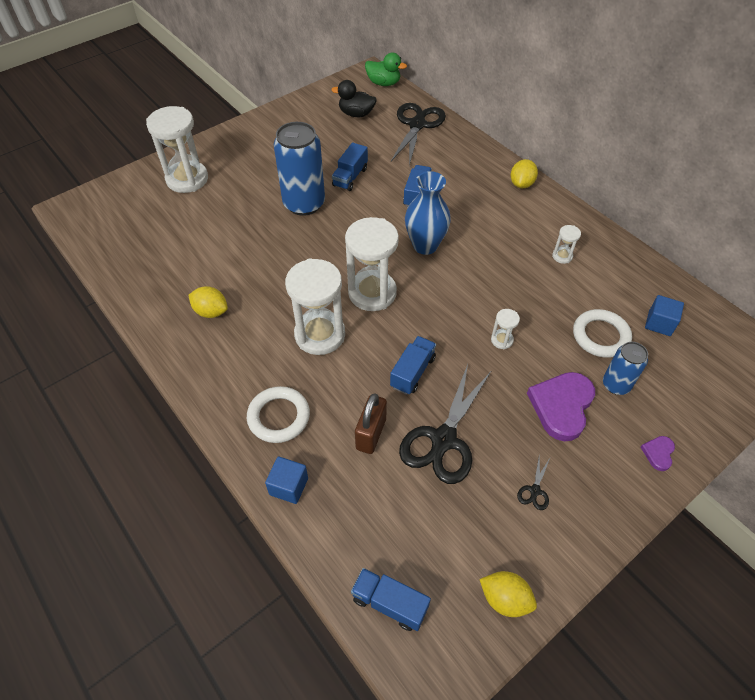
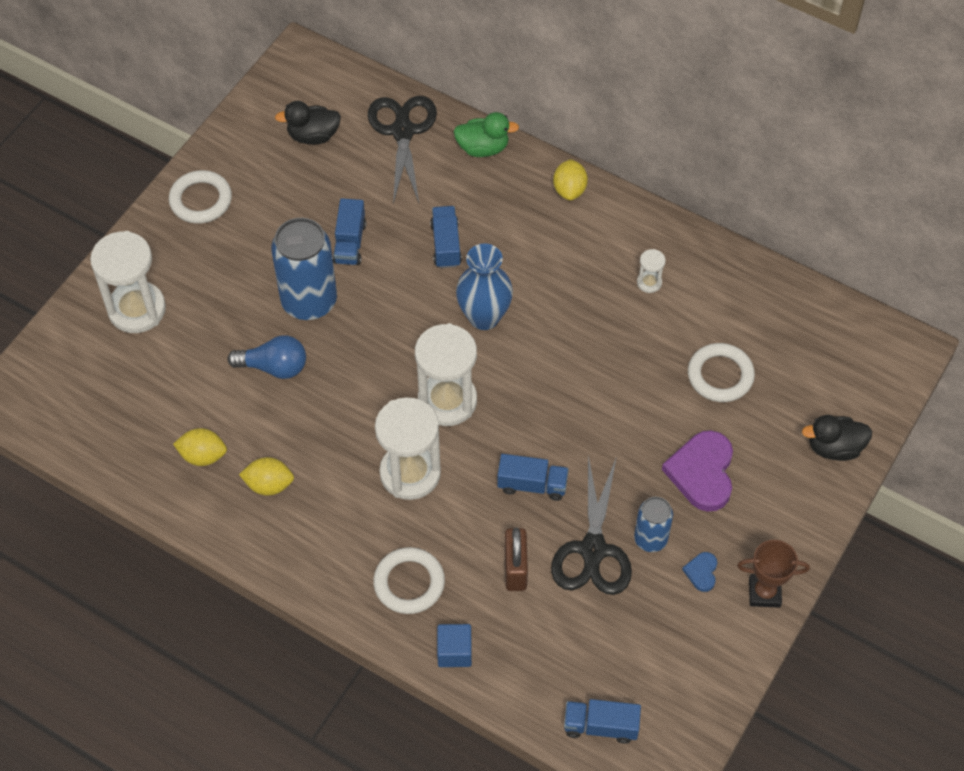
camera: 20 degrees left, 5 degrees up
green duck [365,53,407,86] -> green duck moved to [453,112,519,157]
blue truck [390,336,436,395] -> blue truck turned 90 degrees clockwise [497,454,569,501]
yellow lemon [479,571,537,617] -> yellow lemon moved to [173,428,227,466]
white hourglass [491,309,520,349] -> none
black scissors [517,455,550,510] -> blue heart [682,552,717,592]
blue can [603,342,648,395] -> blue can moved to [634,497,673,552]
purple heart [640,436,675,471] -> none
blue cube [645,295,684,336] -> none
none -> white ring [169,170,232,224]
none -> blue light bulb [228,335,306,379]
none -> brown trophy [737,540,810,608]
none -> black duck [802,415,872,461]

